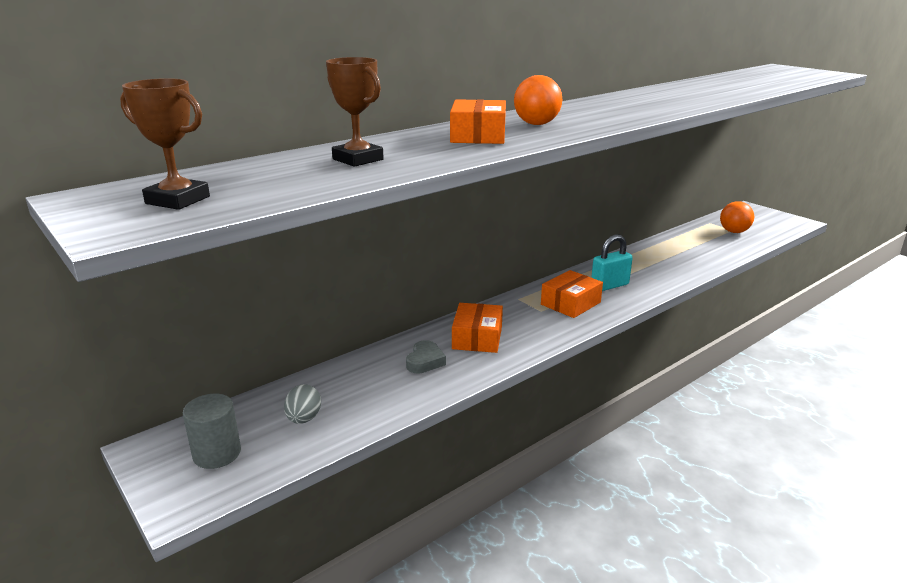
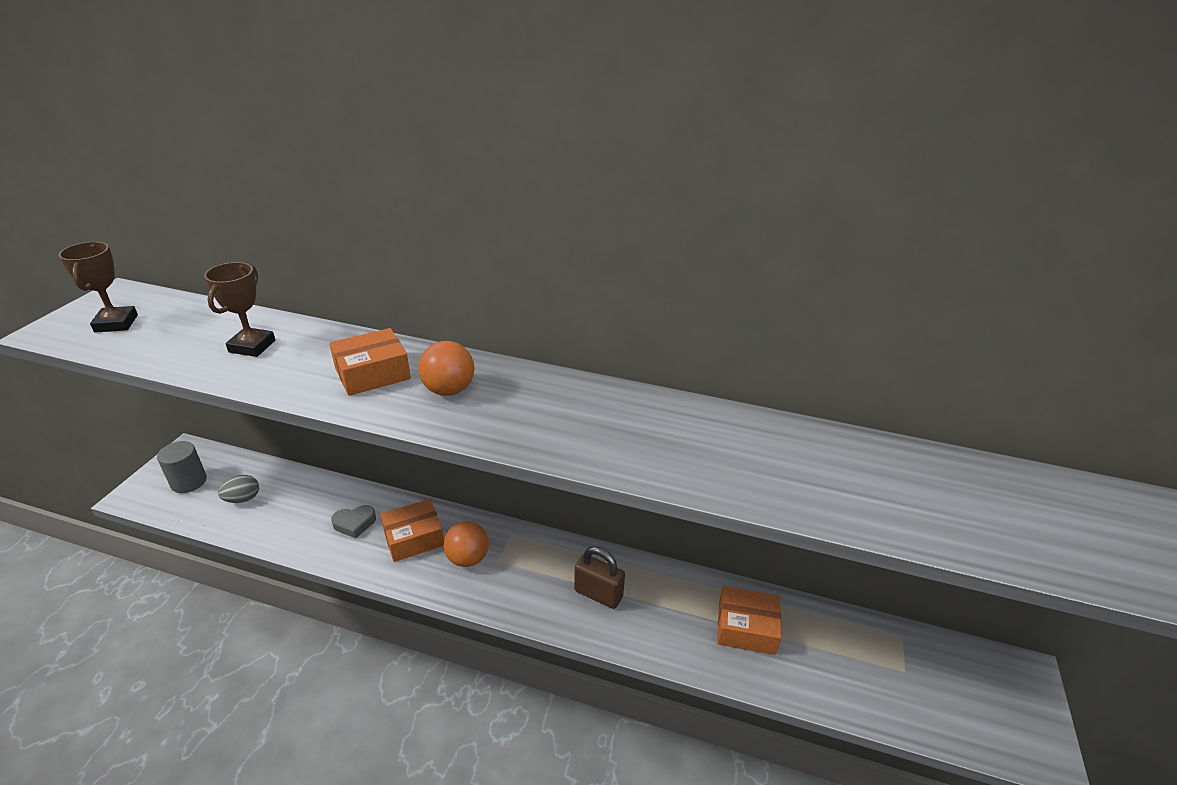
camera: 55 degrees right, 10 degrees up
orange box [541,270,603,318] -> orange box moved to [717,586,782,655]
turquoise padlock [591,234,633,291] -> brown padlock [574,547,625,609]
orange ball [720,201,754,233] -> orange ball moved to [443,521,489,567]

